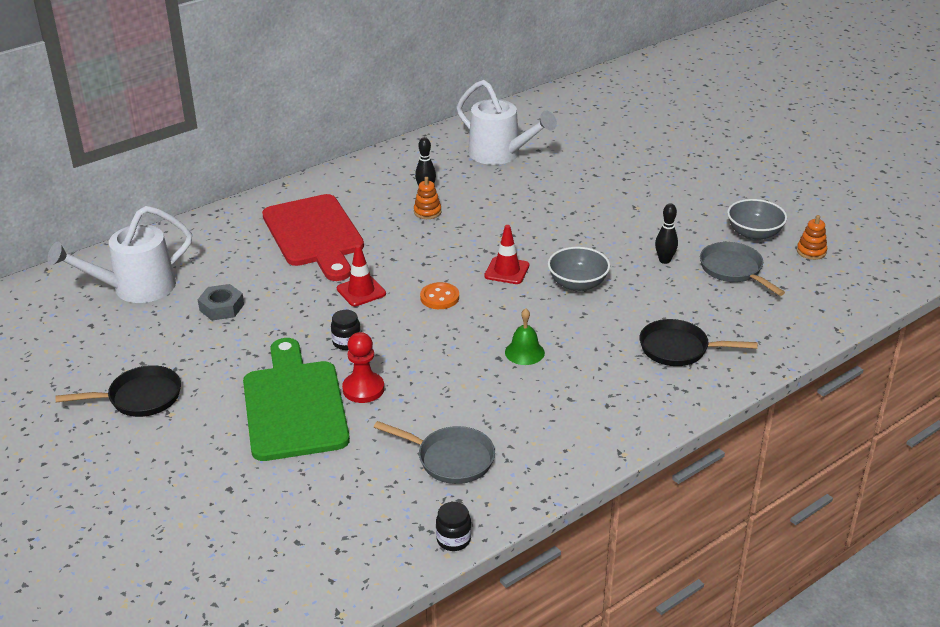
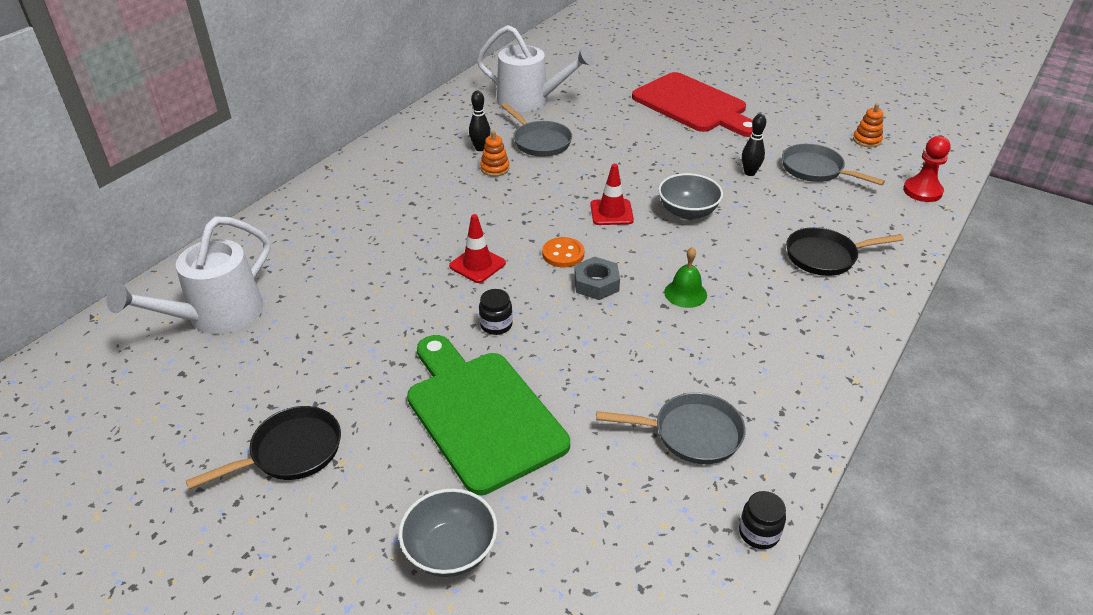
camera: 20 degrees left, 5 degrees up
grey nut [198,284,244,320] -> grey nut moved to [574,257,620,300]
red cutting board [262,194,364,281] -> red cutting board moved to [632,72,753,137]
red pawn [342,332,384,403] -> red pawn moved to [903,136,950,202]
grey bowl [727,199,787,241] -> grey bowl moved to [399,488,498,577]
none -> grey pan [501,103,572,157]

